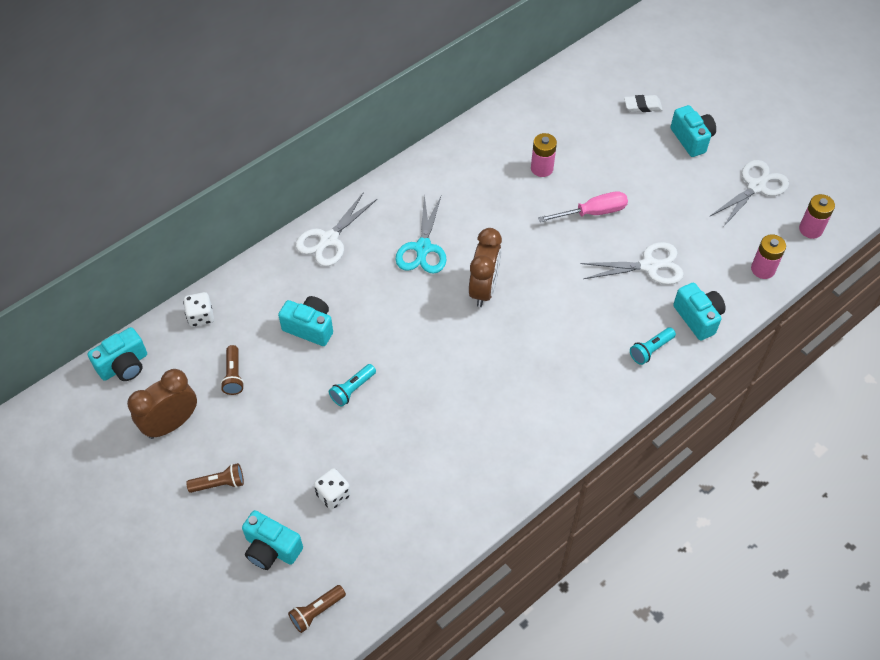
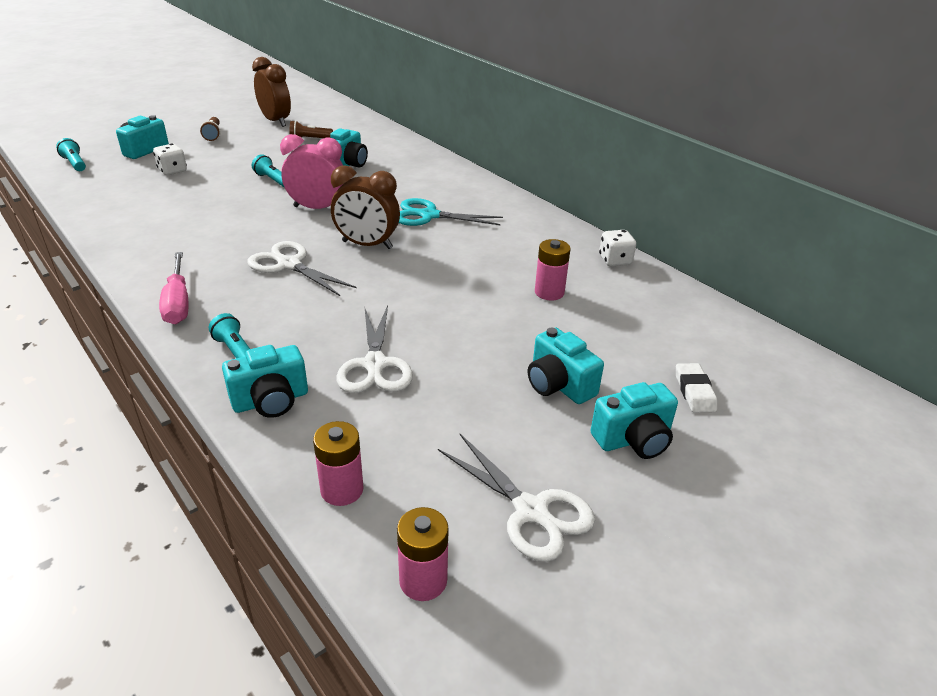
camera: 90 degrees right, 20 degrees down
turquoise camera [87,327,147,381] -> turquoise camera moved to [528,328,604,404]
white dice [183,292,214,327] -> white dice moved to [599,230,636,266]
brown flashlight [288,585,346,633] -> turquoise flashlight [56,138,86,171]
white scissors [295,192,377,266] -> white scissors moved to [247,241,357,296]
pink screwdriver [538,191,628,222] -> pink screwdriver moved to [159,252,189,324]
none -> pink clock [280,134,344,209]

